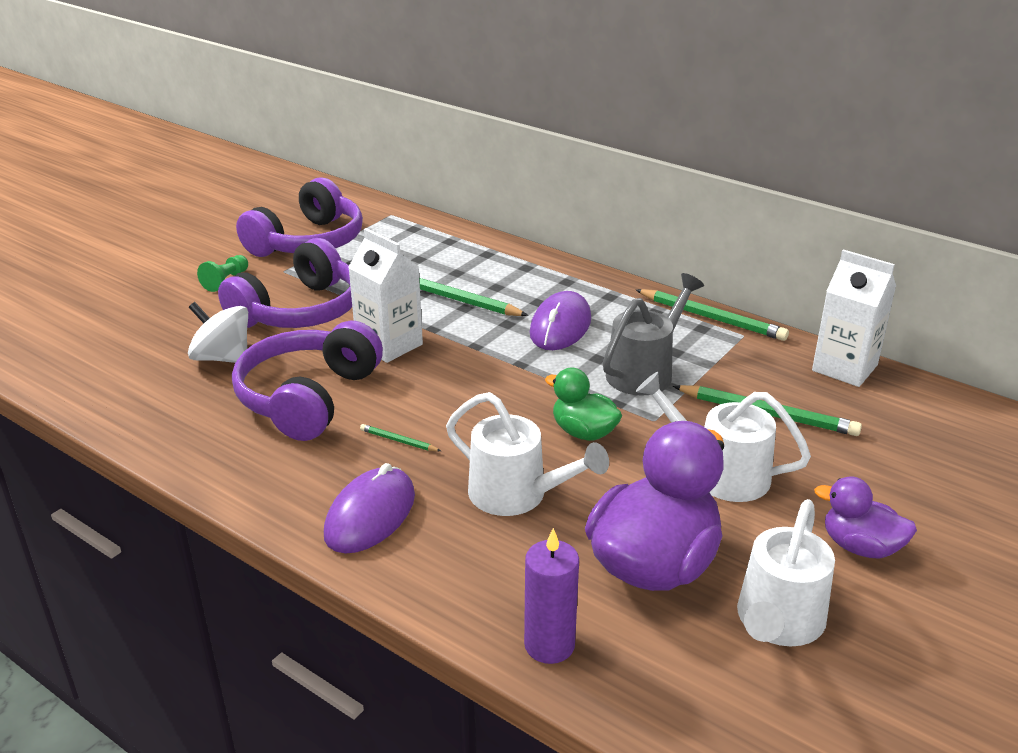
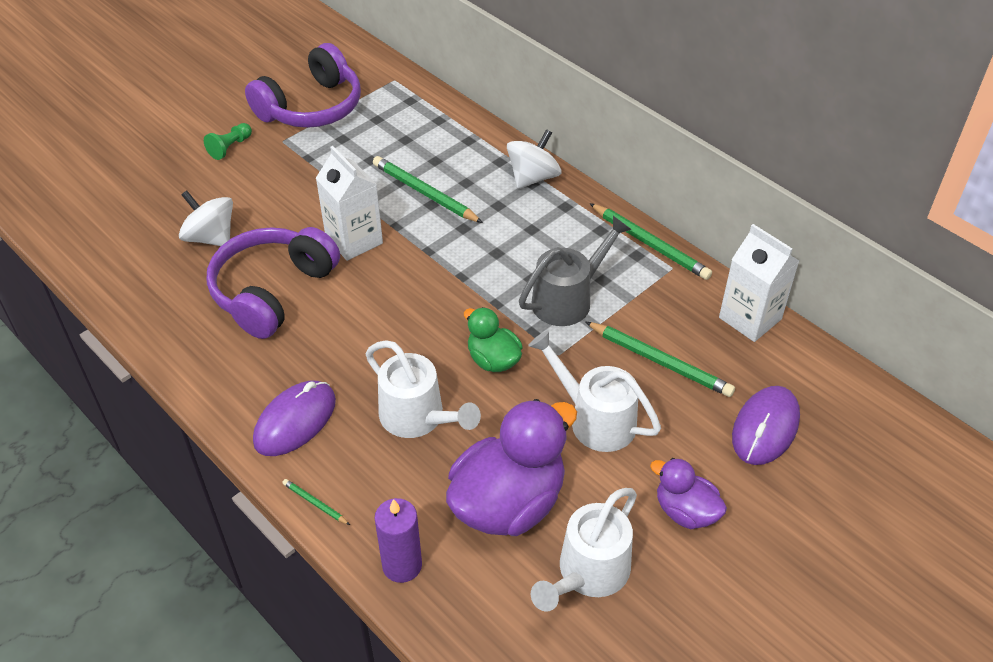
camera: 10 degrees right, 15 degrees up
purple headphones [218,238,352,328] -> none
green pencil [360,424,441,451] -> green pencil moved to [282,479,350,525]
purple mouse [530,291,591,350] -> purple mouse moved to [732,386,800,465]
none -> white spinning top [507,129,561,189]

